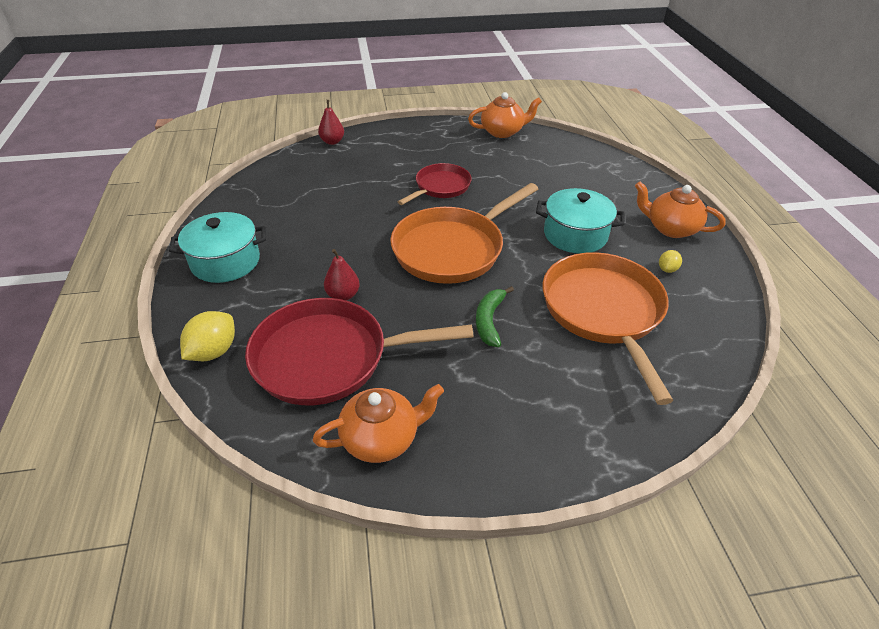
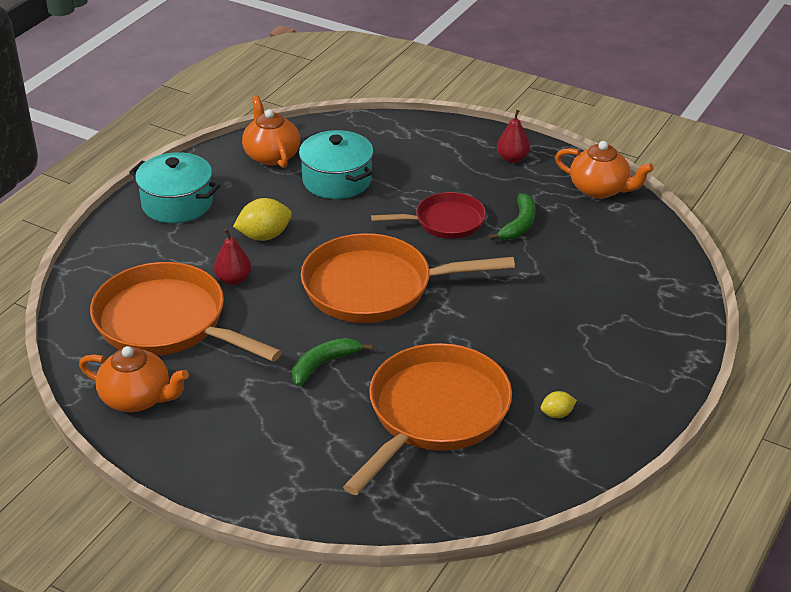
camera: 40 degrees right, 5 degrees down
yellow lemon [180,311,235,361] -> yellow lemon moved to [233,198,292,241]
red pan [245,298,474,405] -> orange pan [90,262,282,362]
red pear [318,100,344,145] -> red pear moved to [497,110,530,163]
turquoise pot [536,188,625,253] -> turquoise pot moved to [299,130,374,199]
orange teapot [635,181,726,238] -> orange teapot moved to [242,96,300,168]
none -> green banana [488,193,536,240]

